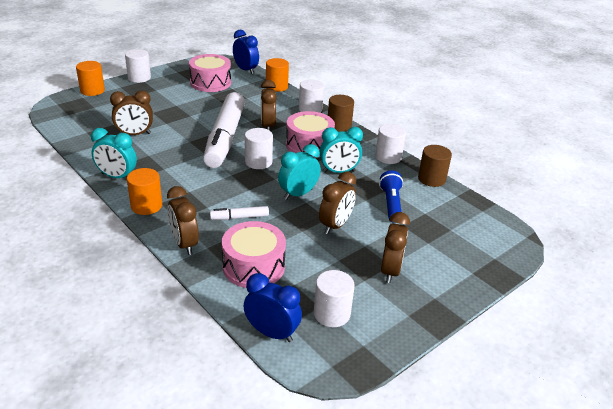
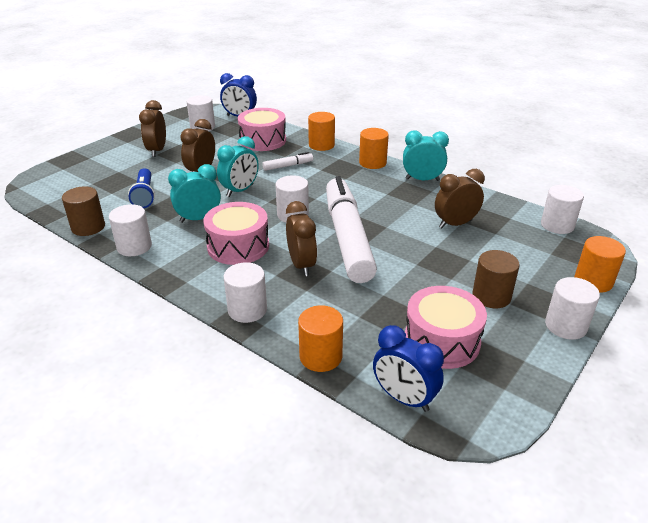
camera: 170 degrees right, 0 degrees up
brown clock [167,186,199,255] -> orange cylinder [308,112,335,151]
brown cylinder [328,95,354,132] -> brown cylinder moved to [473,250,520,308]
none -> white cylinder [541,185,584,234]

